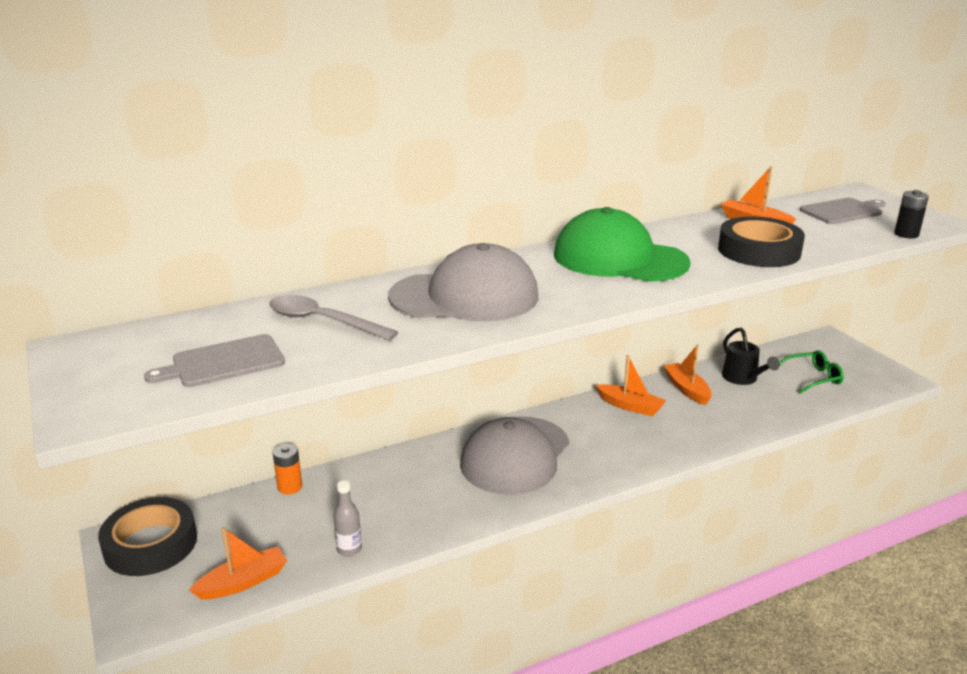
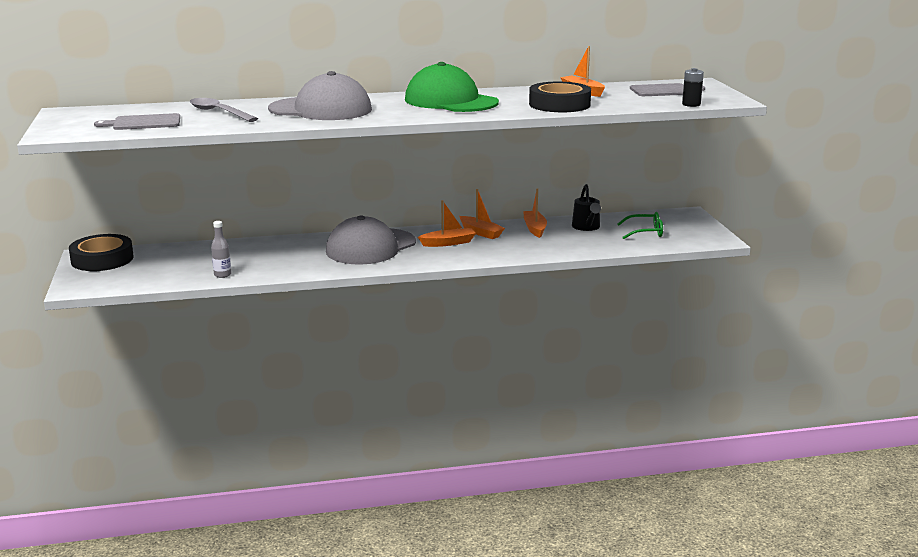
camera: 15 degrees right, 5 degrees down
orange boat [189,527,287,599] -> orange boat moved to [418,200,476,247]
orange battery [273,444,302,495] -> none

